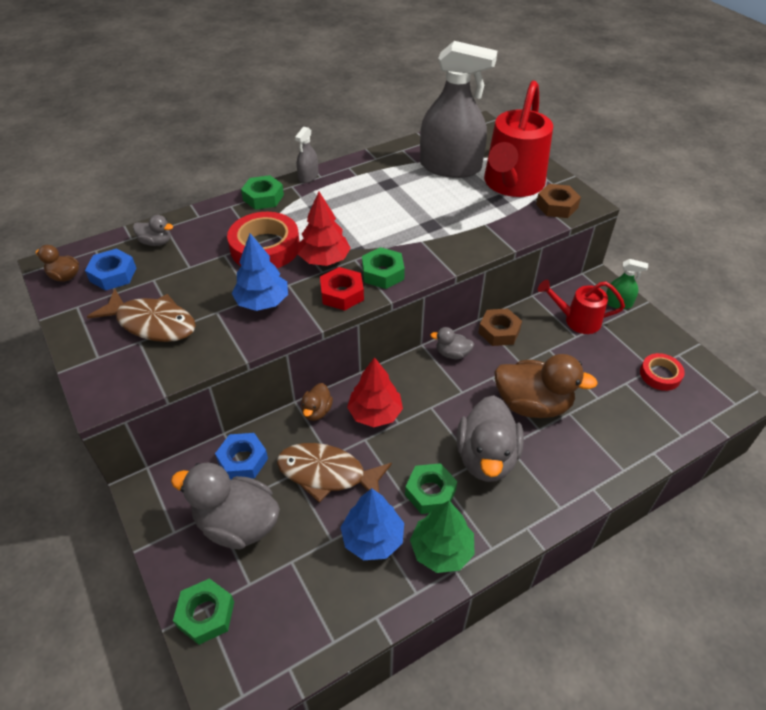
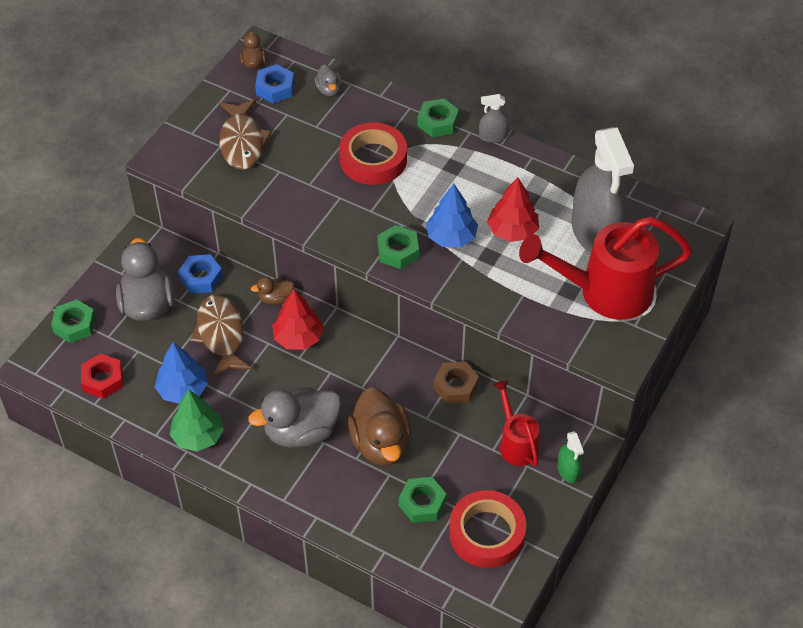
camera: 60 degrees right, 5 degrees up
blue tree [232,234,288,311] -> blue tree moved to [426,183,478,247]
red tree [298,192,351,266] -> red tree moved to [487,177,539,242]
red nut [320,267,364,311] -> red nut moved to [81,353,123,399]
green nut [405,463,457,514] -> green nut moved to [399,477,446,523]
grey duck [430,327,474,359] -> none
brown nut [536,184,581,218] -> none
red tape [640,353,685,391] -> red tape [449,490,526,568], size x1.77

